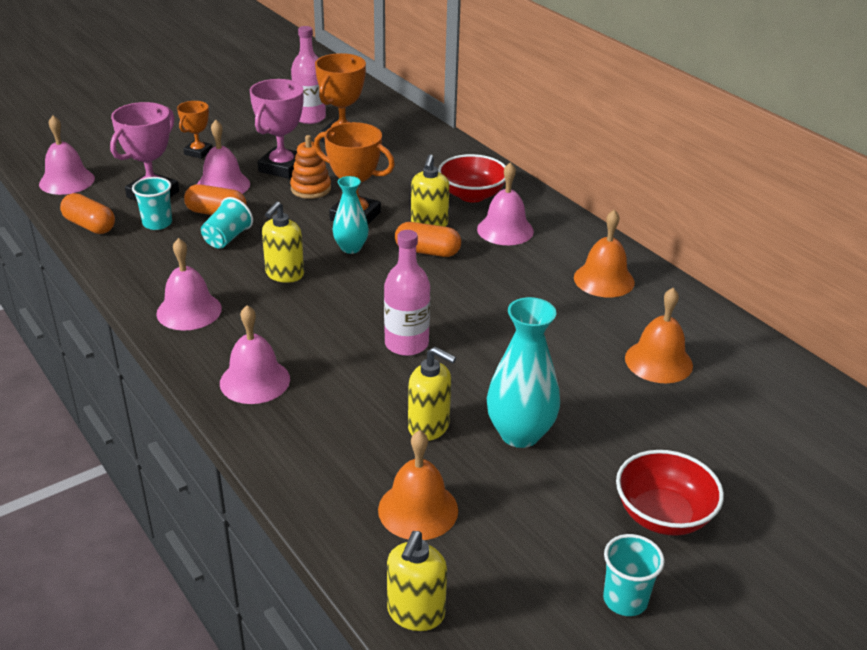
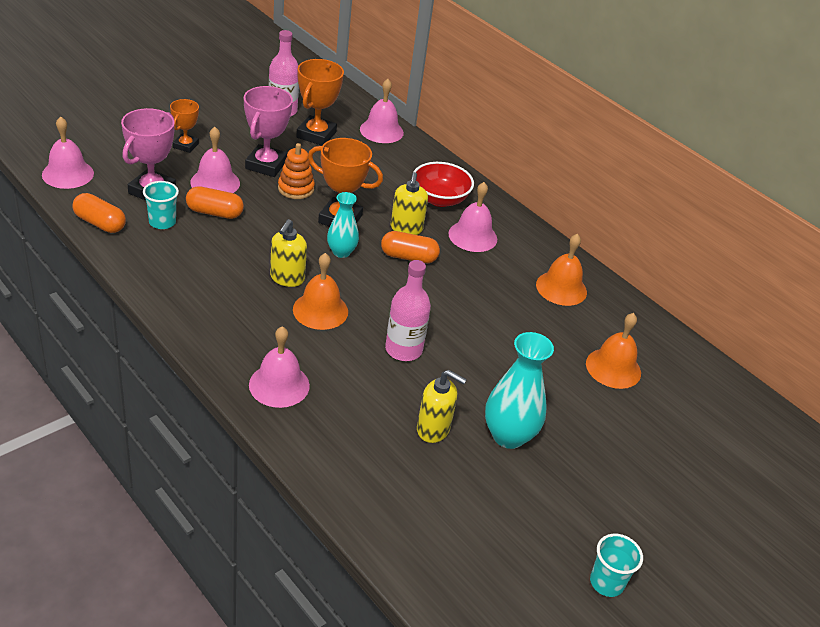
camera: 10 degrees left, 5 degrees up
pink bell [156,238,222,330] -> pink bell moved to [360,79,404,143]
turquoise cup [201,197,253,249] -> none
orange bell [378,430,458,540] -> orange bell moved to [293,253,348,330]
yellow soap dispenser [387,531,447,631] -> none
red bowl [616,450,724,536] -> none

